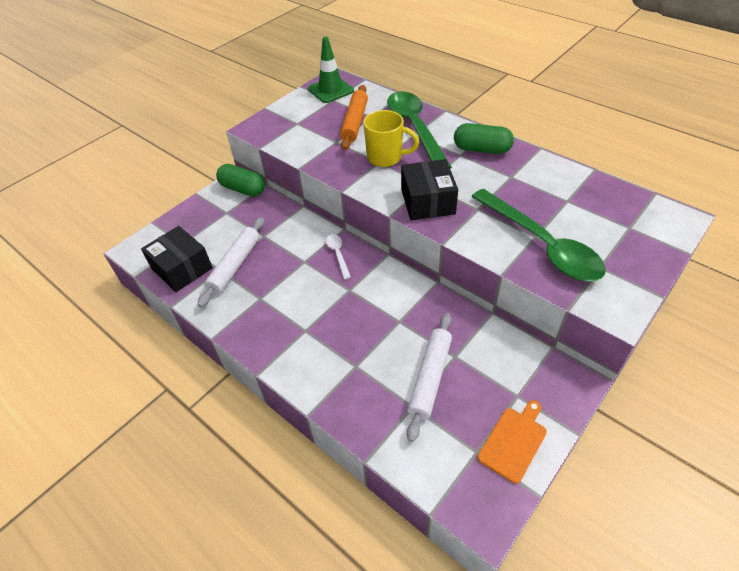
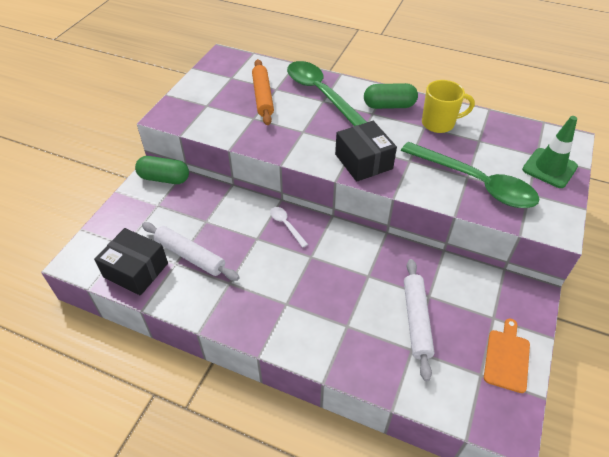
camera: 20 degrees left, 0 degrees up
white rolling pin [198,217,264,307] -> white rolling pin turned 60 degrees counterclockwise [142,222,240,281]
green traffic cone [308,37,354,103] -> green traffic cone moved to [522,116,578,188]
yellow mug [363,110,419,167] -> yellow mug moved to [422,80,475,133]

